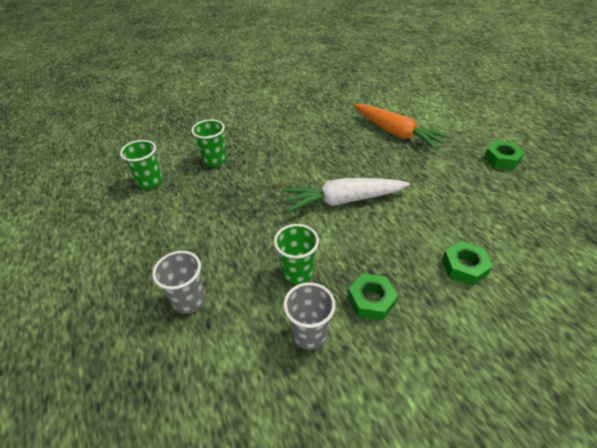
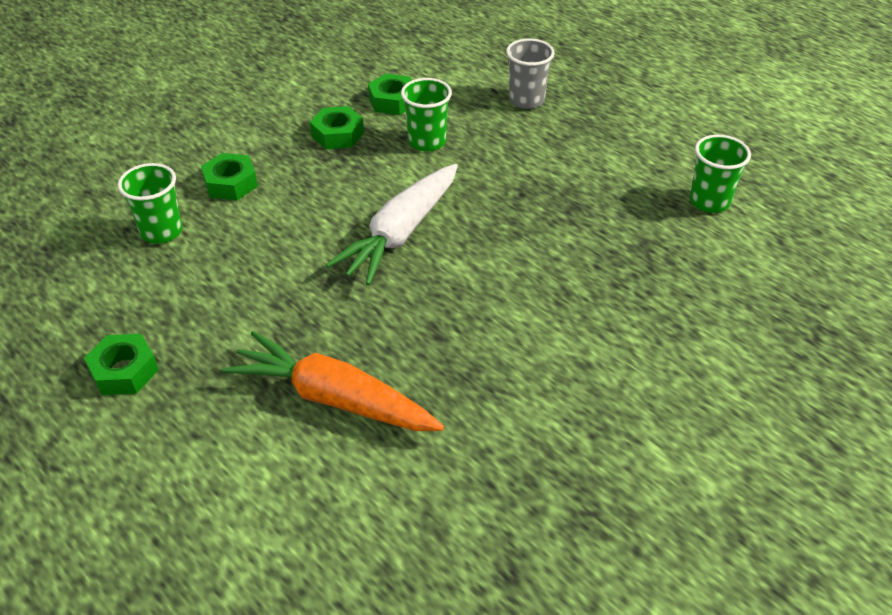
camera: 160 degrees right, 0 degrees up
green cup [191,119,227,166] -> green cup moved to [118,163,183,244]
white carrot [283,178,410,212] -> white carrot turned 150 degrees clockwise [326,164,458,285]
grey cup [283,282,336,350] -> green nut [368,74,412,115]

